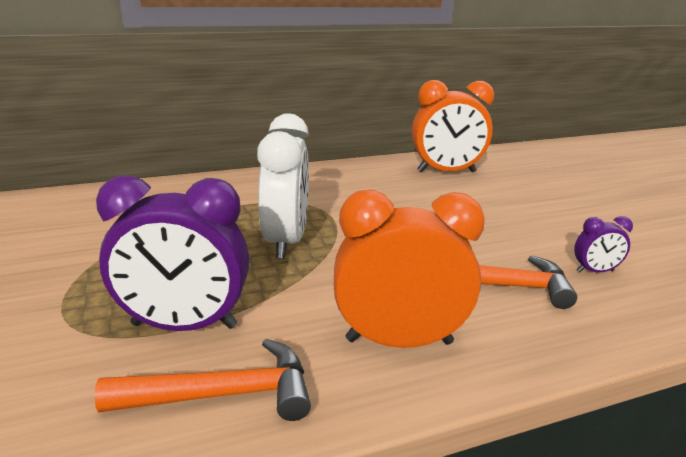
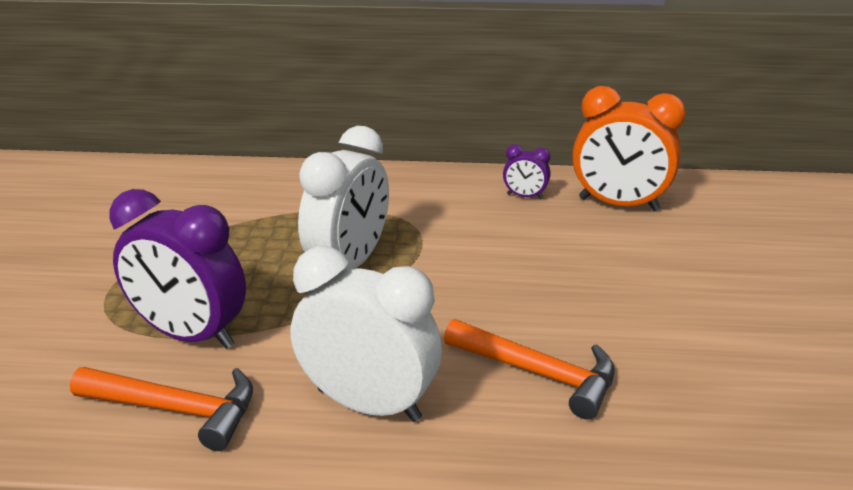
camera: 25 degrees right, 5 degrees up
orange clock [334,190,485,348] -> white clock [290,246,442,422]
purple clock [574,216,633,273] -> purple clock moved to [503,144,550,199]

